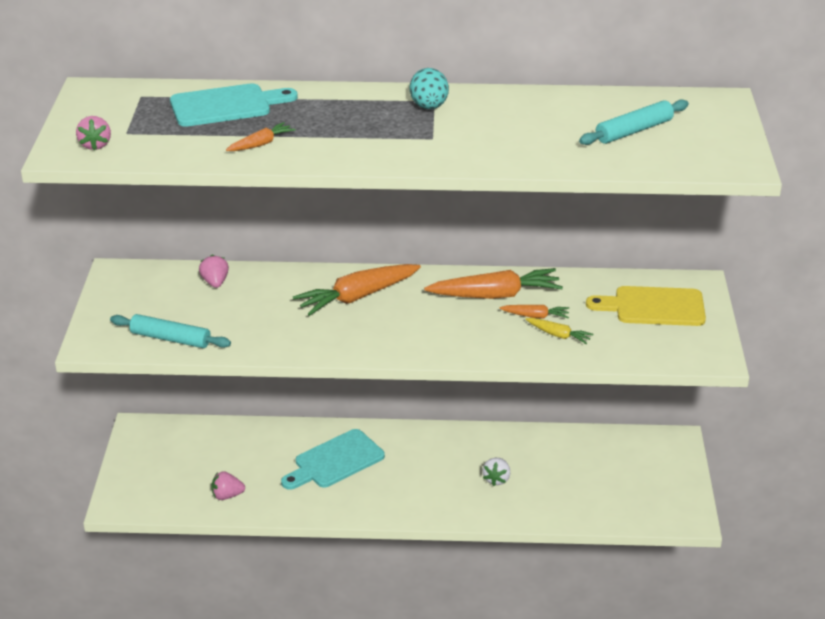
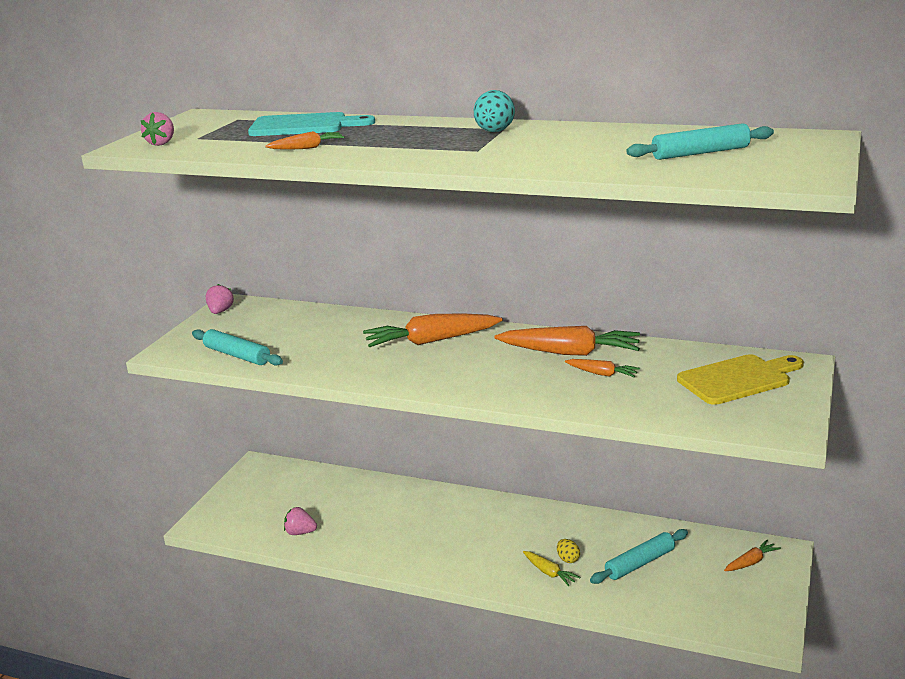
camera: 20 degrees right, 10 degrees down
pink strawberry [199,255,229,288] -> pink strawberry moved to [206,284,234,314]
turquoise cutting board [281,429,385,490] -> none
white strawberry [482,458,510,486] -> yellow egg [557,539,580,563]
yellow carrot [525,318,593,344] -> yellow carrot moved to [523,551,580,586]
yellow cutting board [586,286,706,326] -> yellow cutting board turned 135 degrees clockwise [677,354,804,405]
none -> turquoise rolling pin [590,529,688,584]
none -> orange carrot [724,540,781,571]

